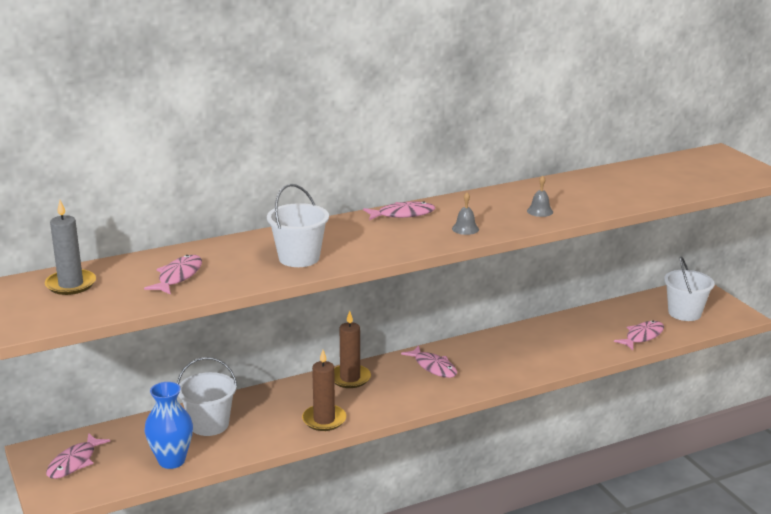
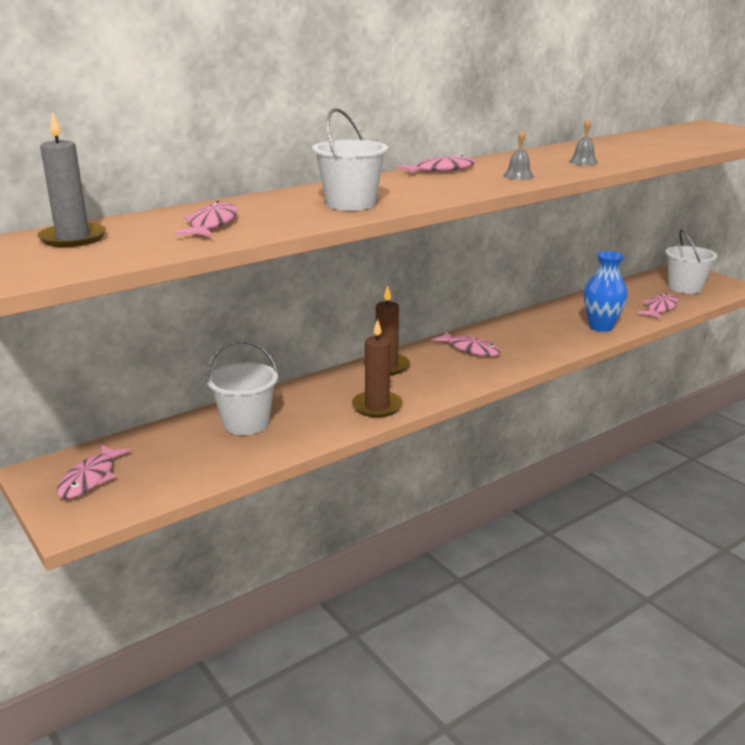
camera: 10 degrees left, 0 degrees up
blue vase [145,382,193,469] -> blue vase moved to [584,251,628,332]

